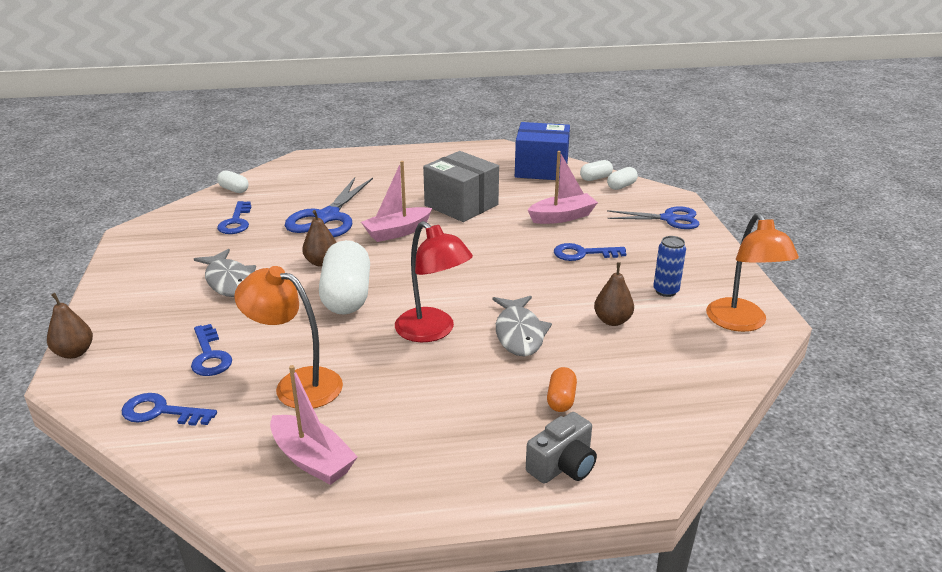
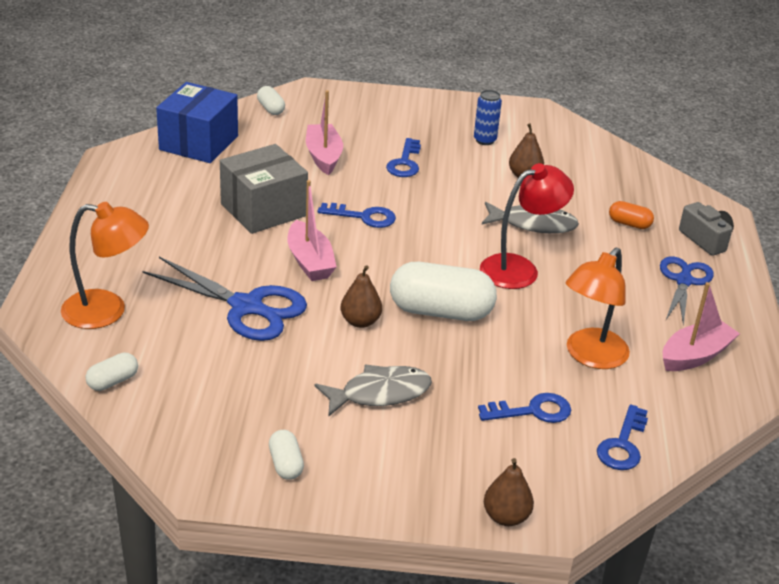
camera: 80 degrees left, 5 degrees up
blue key [217,201,251,234] -> blue key moved to [318,203,396,228]
white capsule [580,160,613,181] -> white capsule moved to [269,430,304,480]
blue scissors [607,206,699,229] -> blue scissors moved to [660,257,714,325]
orange lamp [706,213,799,332] -> orange lamp moved to [61,202,149,329]

